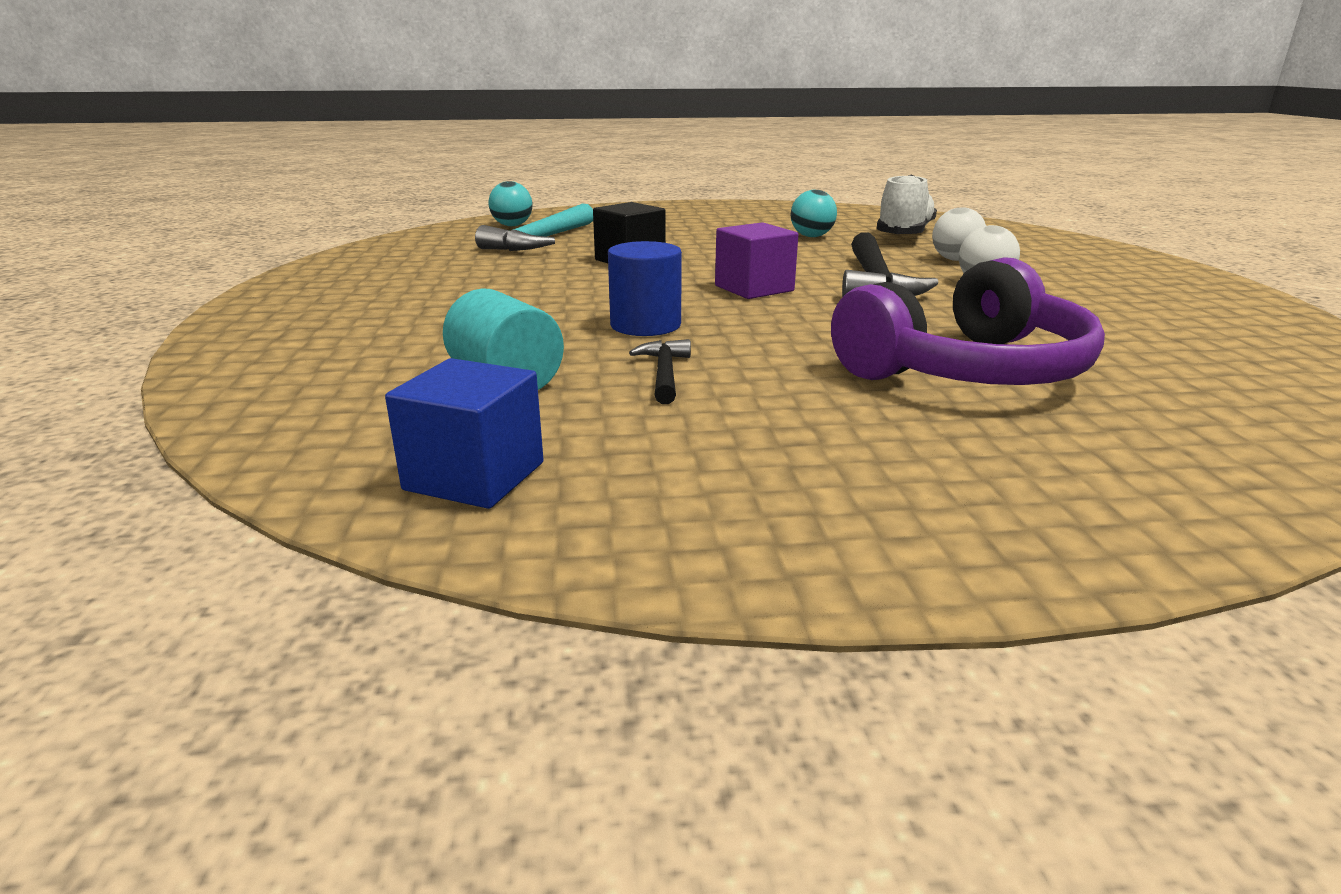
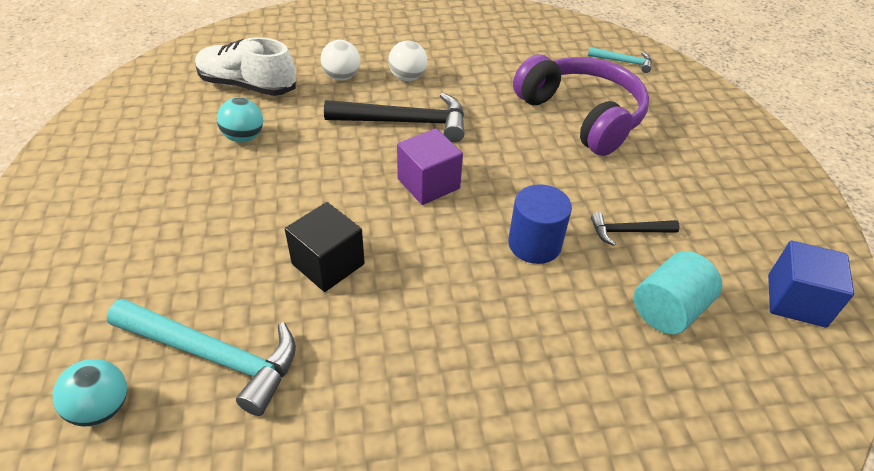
camera: 95 degrees left, 20 degrees up
none -> turquoise hammer [588,47,652,73]

